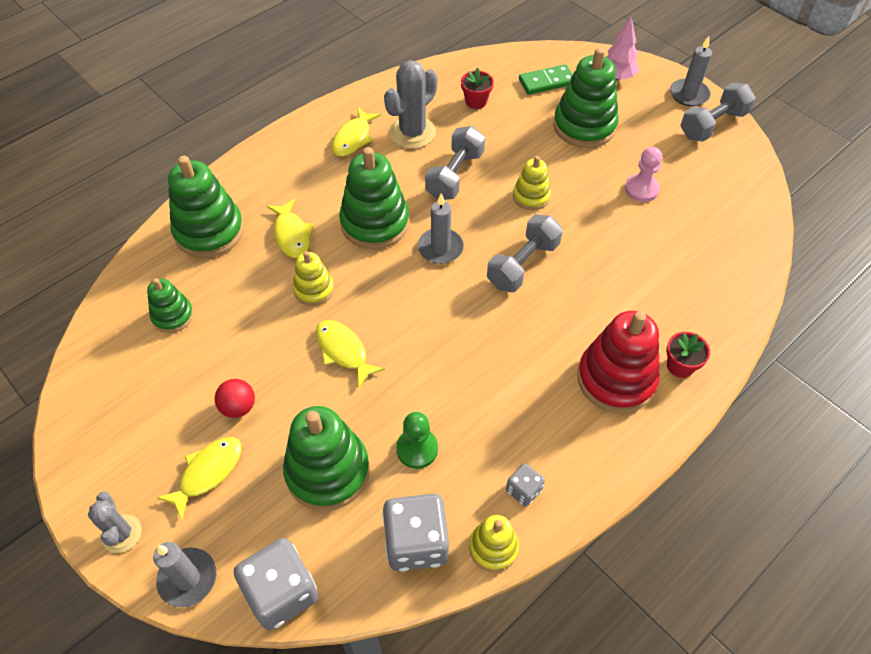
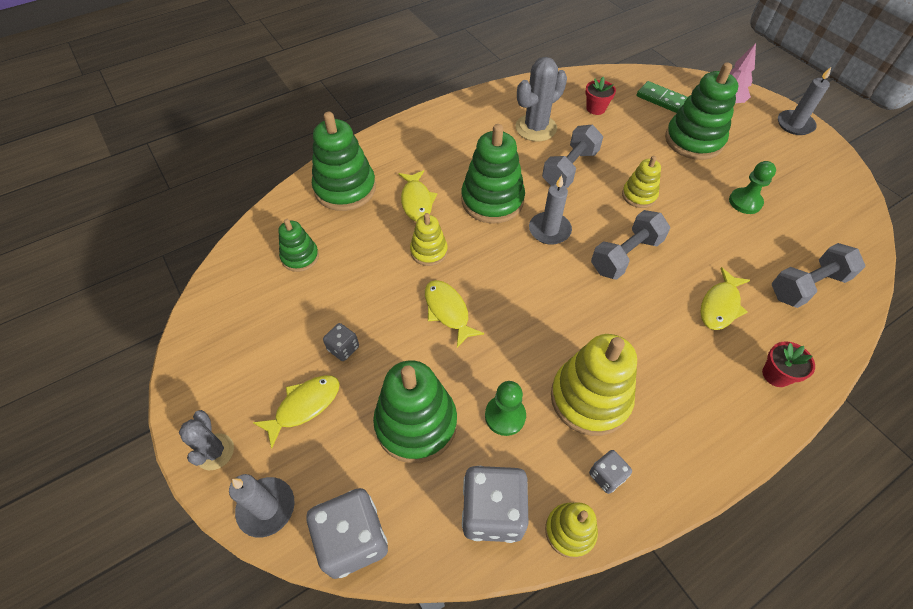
camera: 10 degrees right, 0 degrees up
red ball [215,379,255,418] -> grey dice [323,323,359,361]
yellow fish [332,107,381,157] -> yellow fish moved to [701,267,750,330]
green domino [519,64,573,95] -> green domino turned 45 degrees clockwise [637,81,688,113]
red stacking toy [577,311,660,413] -> none
pink pawn [625,147,662,202] -> green pawn [729,161,776,214]
grey dumbbell [681,83,756,142] -> grey dumbbell moved to [772,243,866,308]
none -> yellow stacking toy [551,334,637,436]

